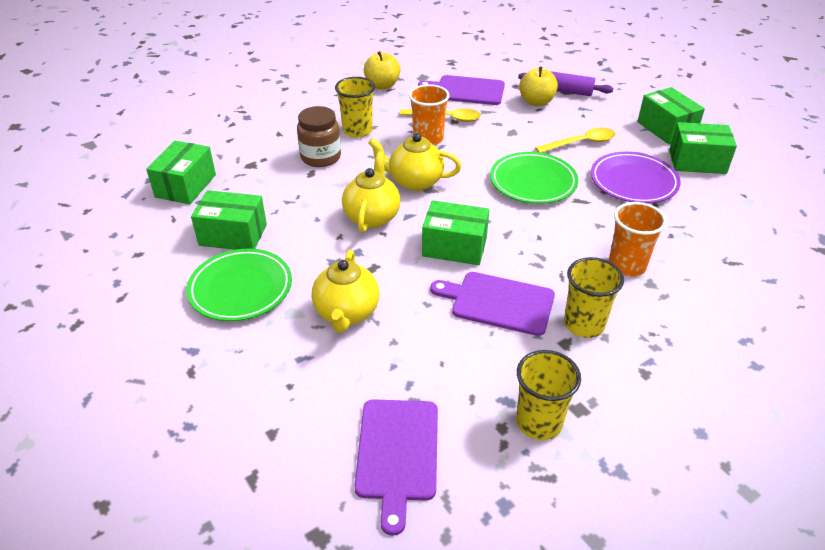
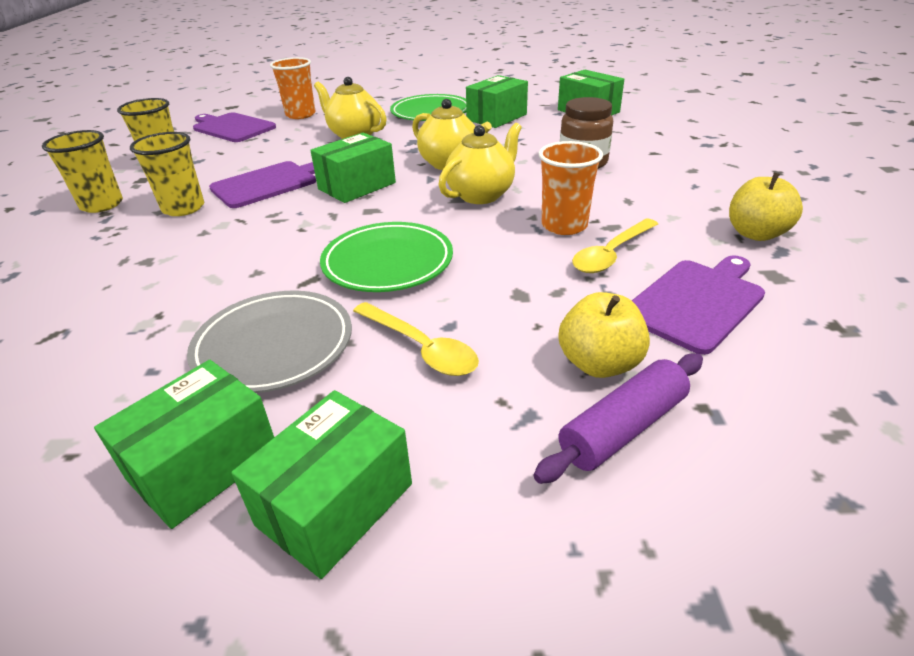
camera: 125 degrees right, 5 degrees down
yellow cup [335,77,375,138] -> yellow cup moved to [42,130,123,213]
yellow spoon [535,127,616,153] -> yellow spoon turned 60 degrees counterclockwise [353,302,479,376]
purple plate [591,152,681,204] -> grey plate [187,291,352,393]
orange cup [609,202,667,276] -> orange cup moved to [270,57,315,119]
green box [637,87,705,145] -> green box turned 60 degrees counterclockwise [231,390,412,579]

